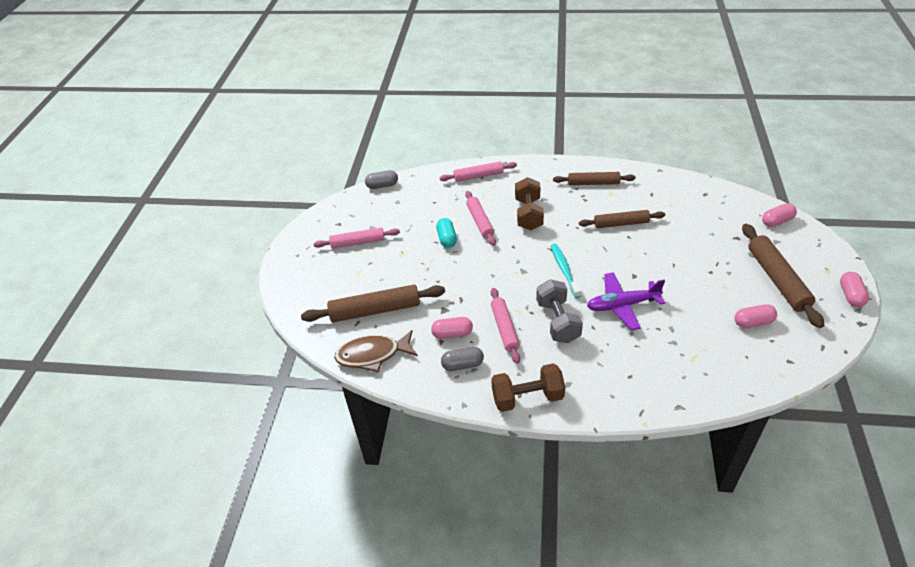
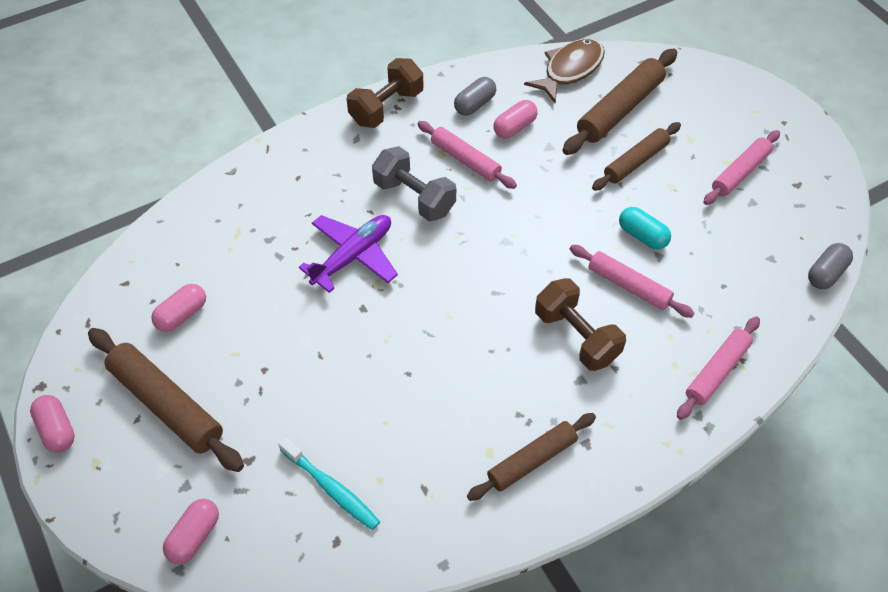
camera: 140 degrees right, 10 degrees up
turquoise toothbrush [551,244,581,298] -> turquoise toothbrush moved to [278,437,380,530]
brown rolling pin [579,210,665,228] -> brown rolling pin moved to [592,122,681,191]

